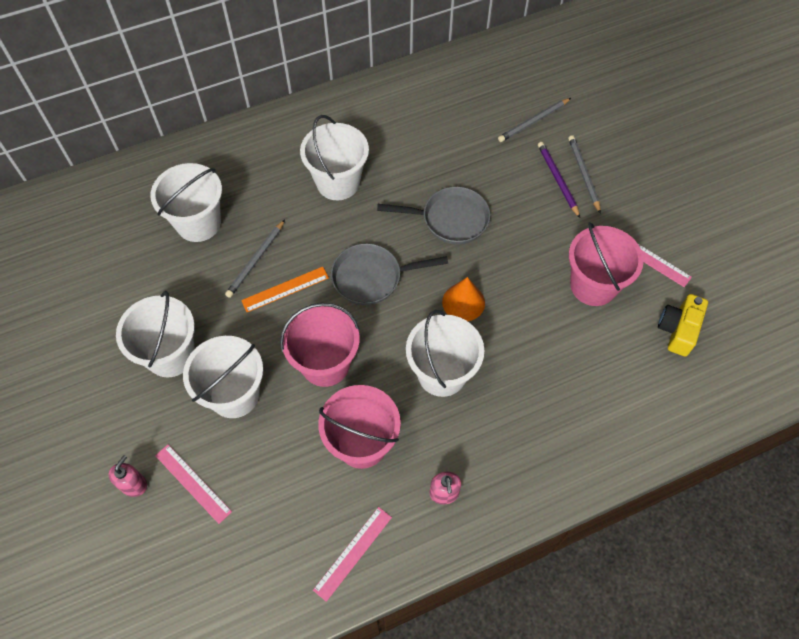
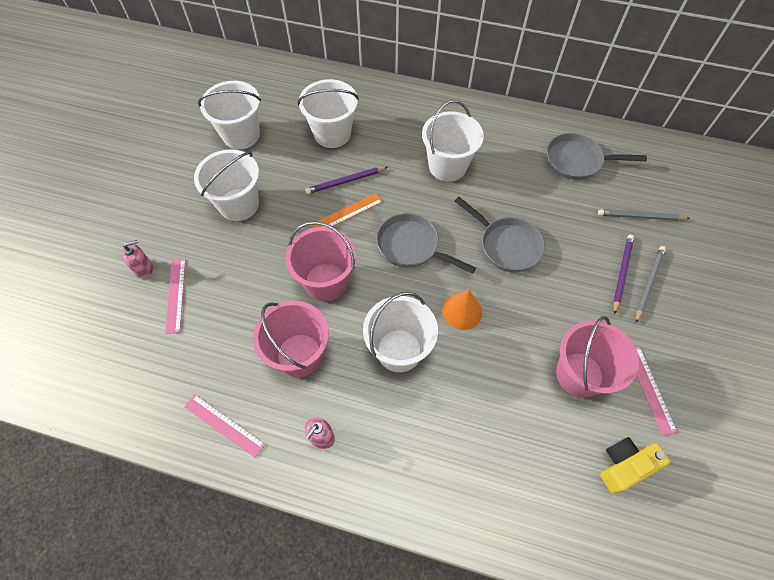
camera: 40 degrees right, 0 degrees up
white bucket [183,336,263,418] -> white bucket moved to [198,81,261,149]
grey pencil [225,220,285,298] -> purple pencil [305,167,388,194]
orange ruler [241,267,329,312] -> orange ruler turned 45 degrees counterclockwise [310,193,383,228]
pink ruler [313,507,392,602] -> pink ruler turned 45 degrees clockwise [184,394,265,458]
none -> grey pan [547,133,647,180]

